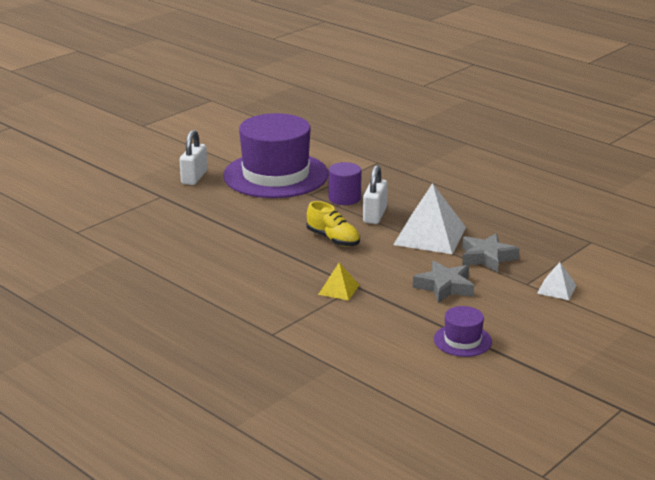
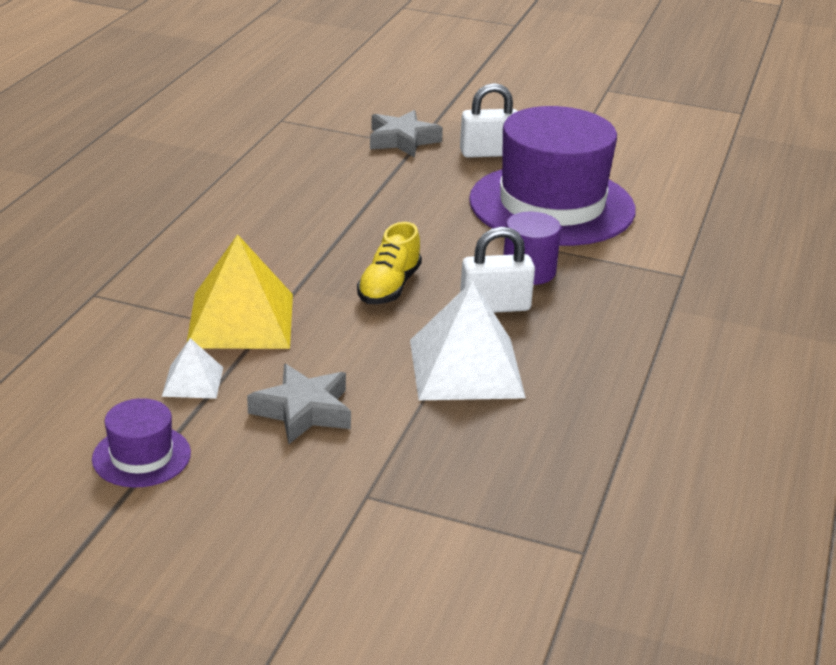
camera: 65 degrees right, 5 degrees up
yellow pyramid [318,263,359,301] -> yellow pyramid [187,234,293,349], size x2.00
grey star [462,233,519,273] -> grey star moved to [370,110,443,158]
white pyramid [537,262,577,300] -> white pyramid moved to [162,338,223,399]

